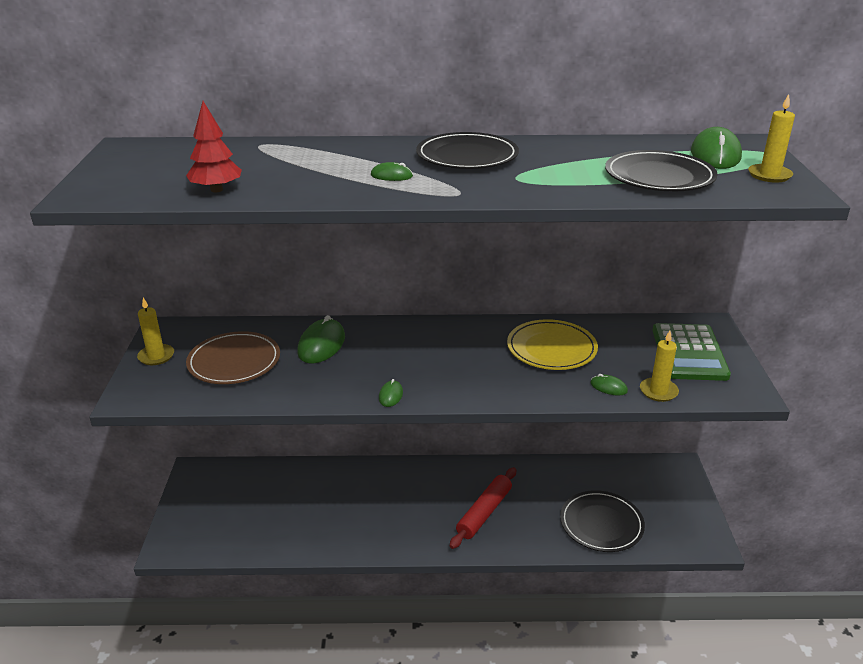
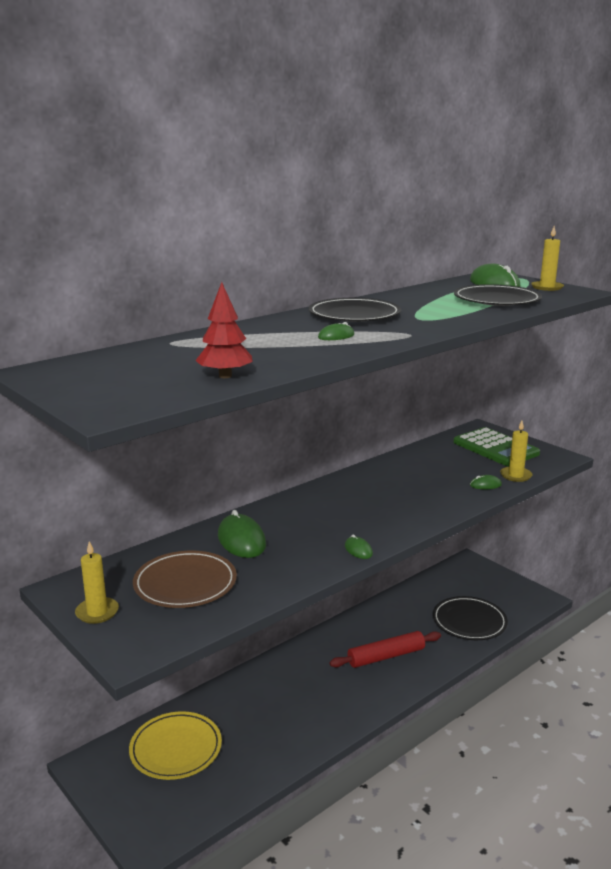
camera: 40 degrees left, 10 degrees down
red rolling pin [450,467,516,549] -> red rolling pin turned 75 degrees clockwise [329,631,441,668]
yellow plate [507,319,598,370] -> yellow plate moved to [129,711,222,780]

